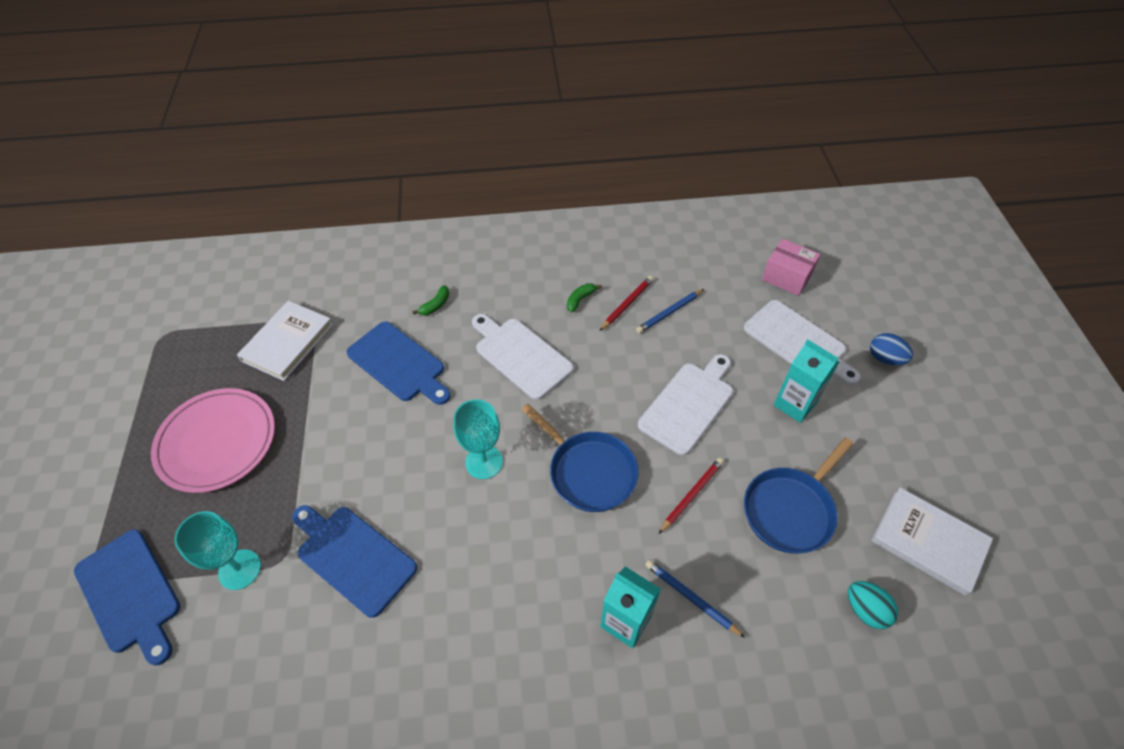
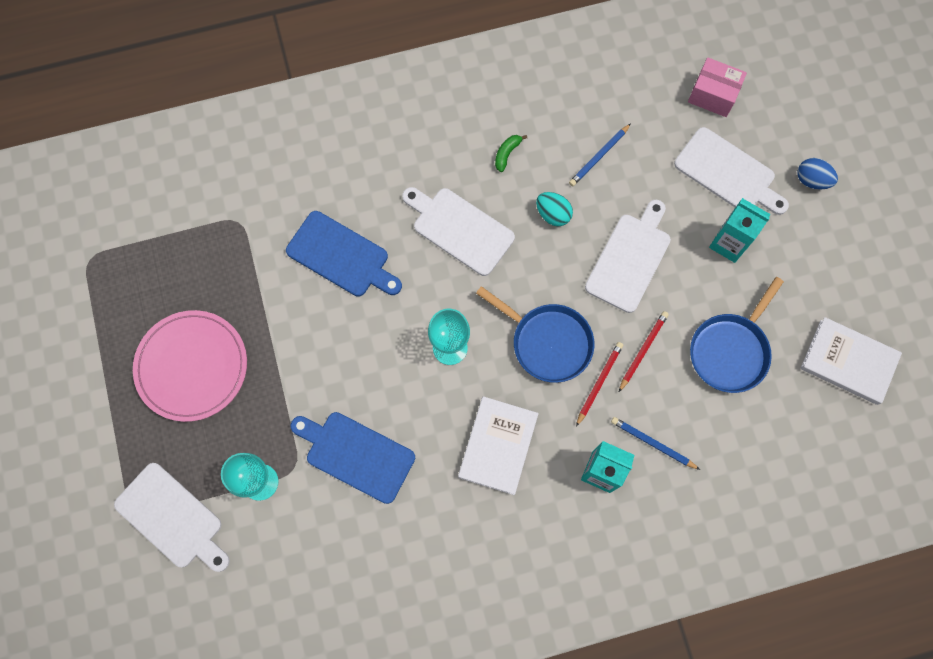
camera: 10 degrees left, 20 degrees up
blue cutting board [74,529,180,666] -> white cutting board [114,463,230,572]
white book [237,301,333,381] -> white book moved to [458,396,539,495]
green banana [413,285,449,315] -> none
red pencil [600,276,654,331] -> red pencil moved to [576,342,623,427]
turquoise egg [848,581,898,629] -> turquoise egg moved to [536,192,573,226]

